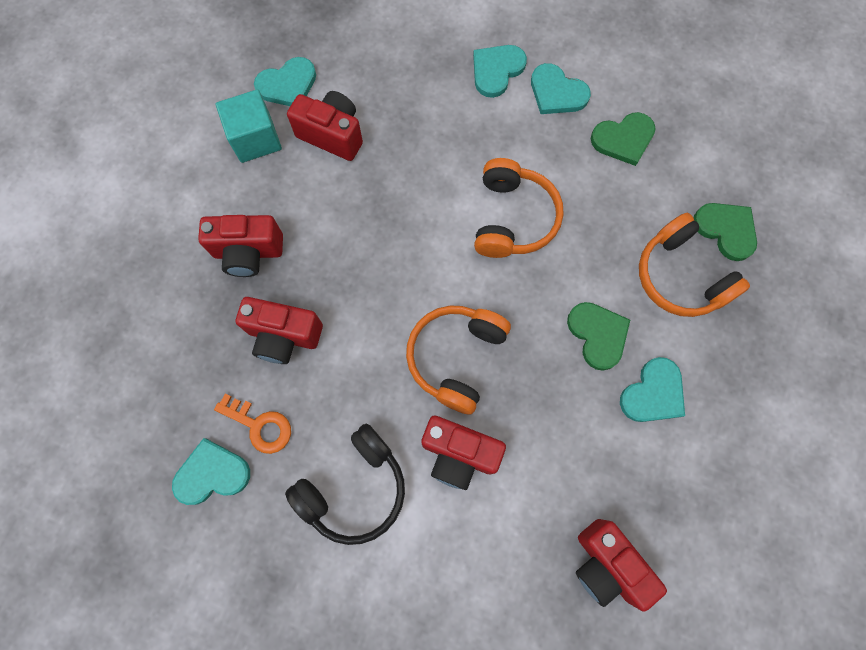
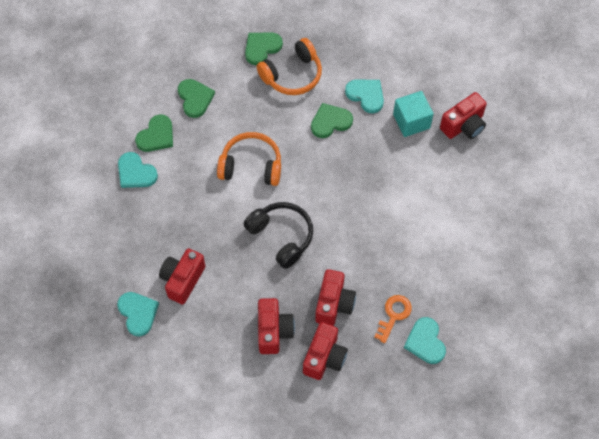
camera: 90 degrees left, 10 degrees down
turquoise cube [216,89,282,163] -> turquoise cube moved to [393,91,434,137]
black headphones [285,423,405,545] -> black headphones moved to [243,202,313,269]
orange headphones [406,306,511,415] -> none
red camera [421,416,506,490] -> red camera moved to [303,322,348,380]
turquoise heart [531,63,591,114] -> green heart [135,114,173,152]

